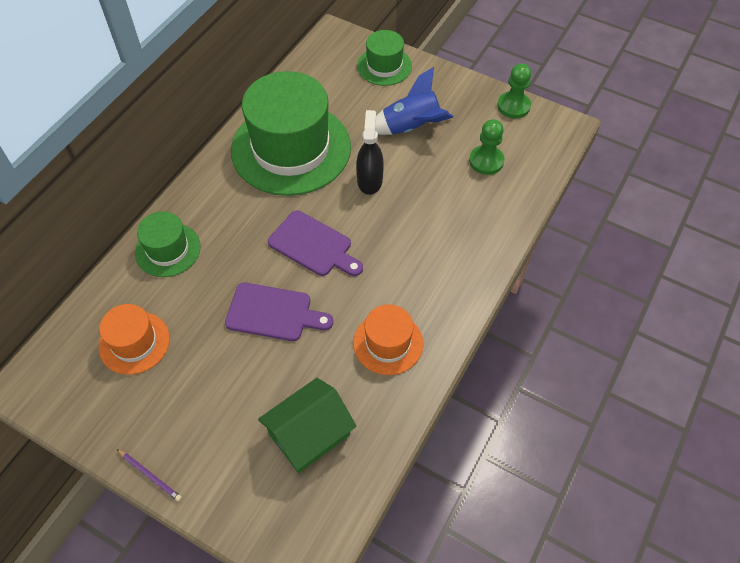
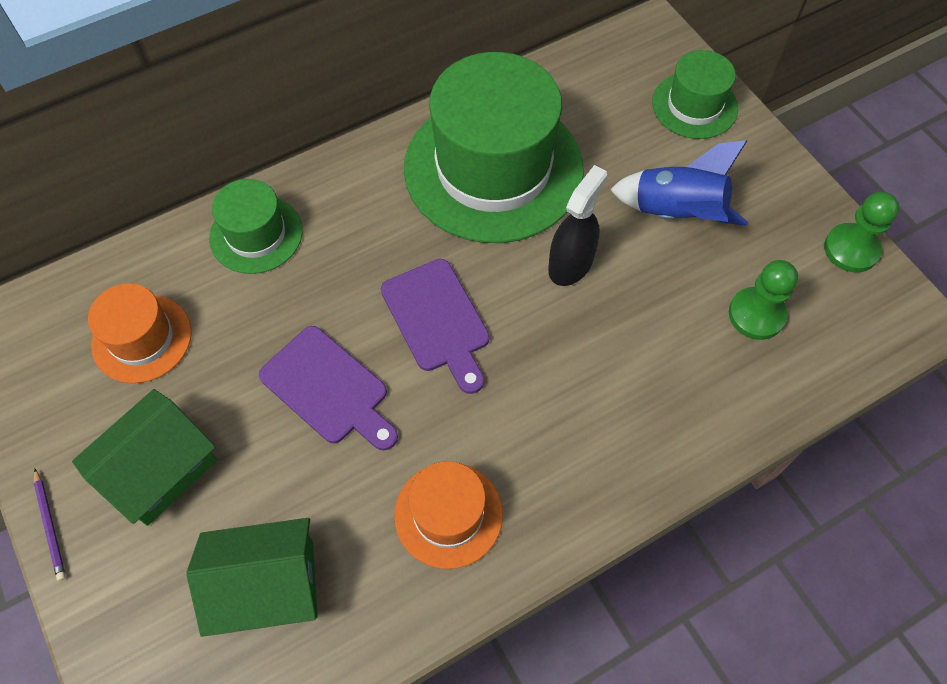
camera: 30 degrees right, 5 degrees up
none -> green house [72,389,217,526]

